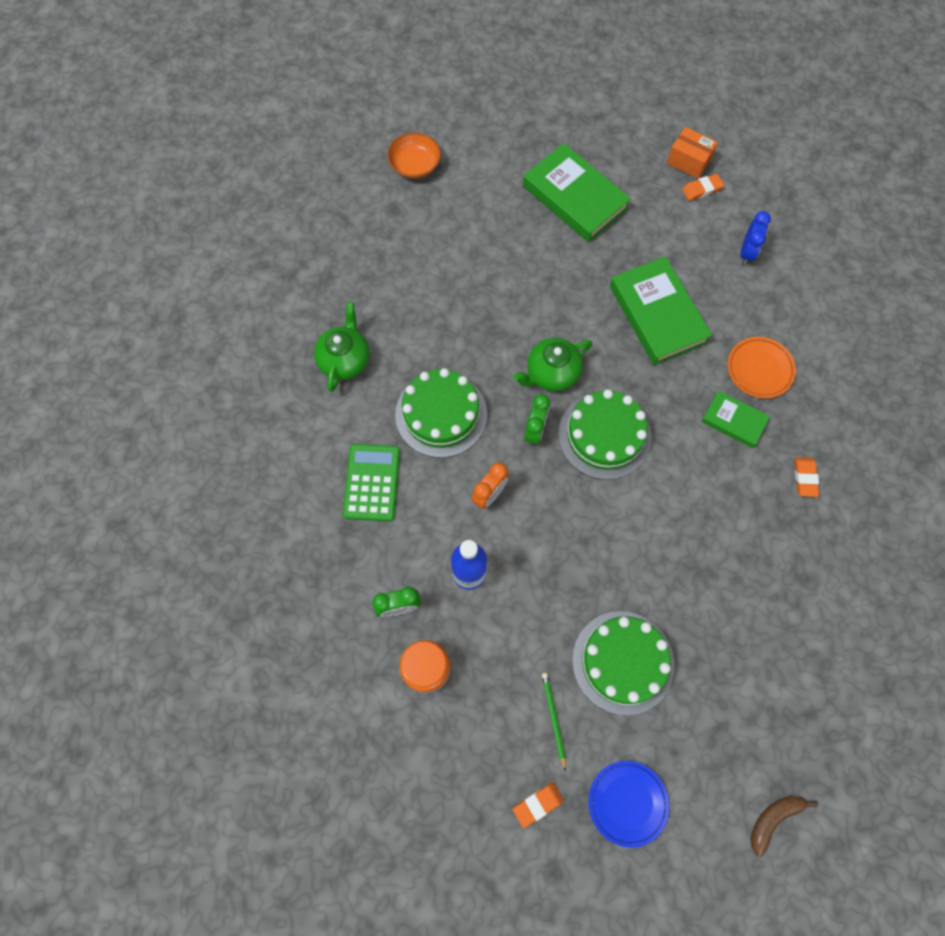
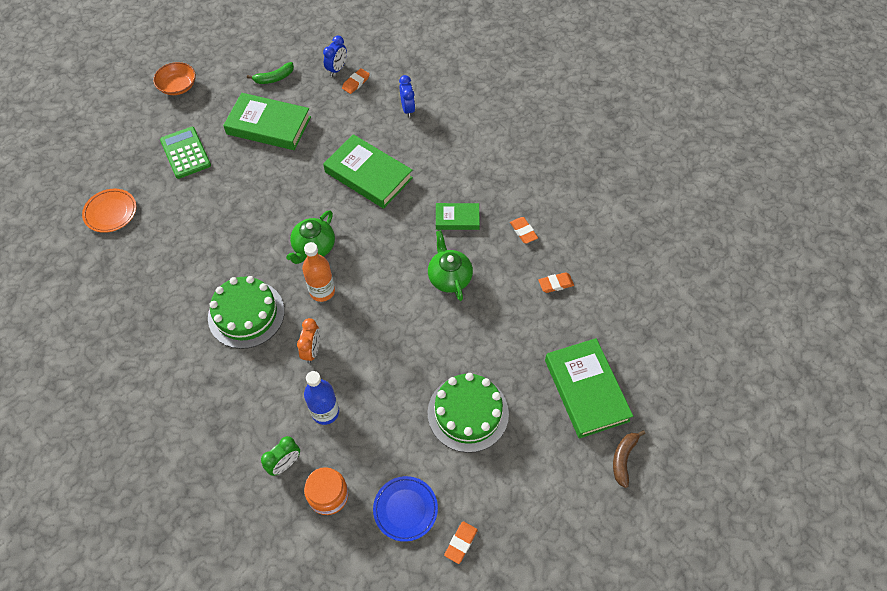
camera: 30 degrees left, 10 degrees down
green teapot [314,302,370,392] -> green teapot moved to [428,230,473,301]
green calculator [343,444,400,522] -> green calculator moved to [160,127,211,179]
orange bowl [387,132,441,179] -> orange bowl moved to [153,62,196,95]
green clock [524,394,550,446] -> orange bottle [302,242,335,302]
green pencil [542,673,566,772] -> none
green cake [558,389,651,480] -> none
blue plate [588,761,669,848] -> blue plate moved to [373,476,438,542]
orange box [667,127,718,179] -> blue clock [323,36,347,76]
orange plate [727,337,796,399] -> orange plate moved to [82,189,137,233]
none -> green banana [247,62,294,84]
none -> orange eraser [538,272,574,293]
none -> green book [545,338,633,439]

